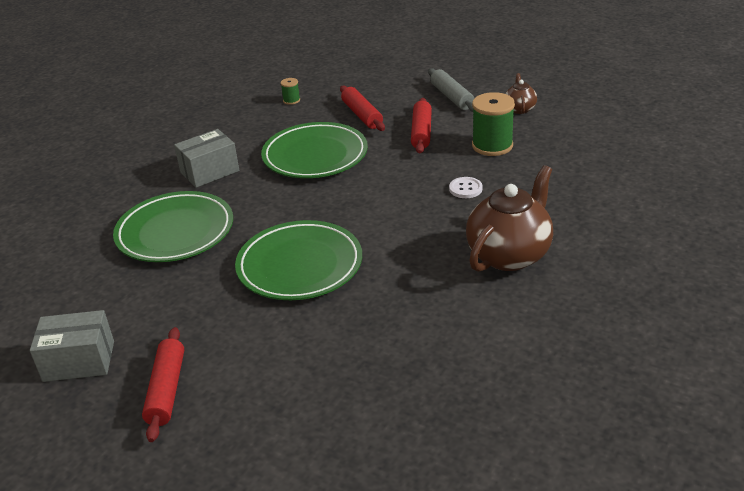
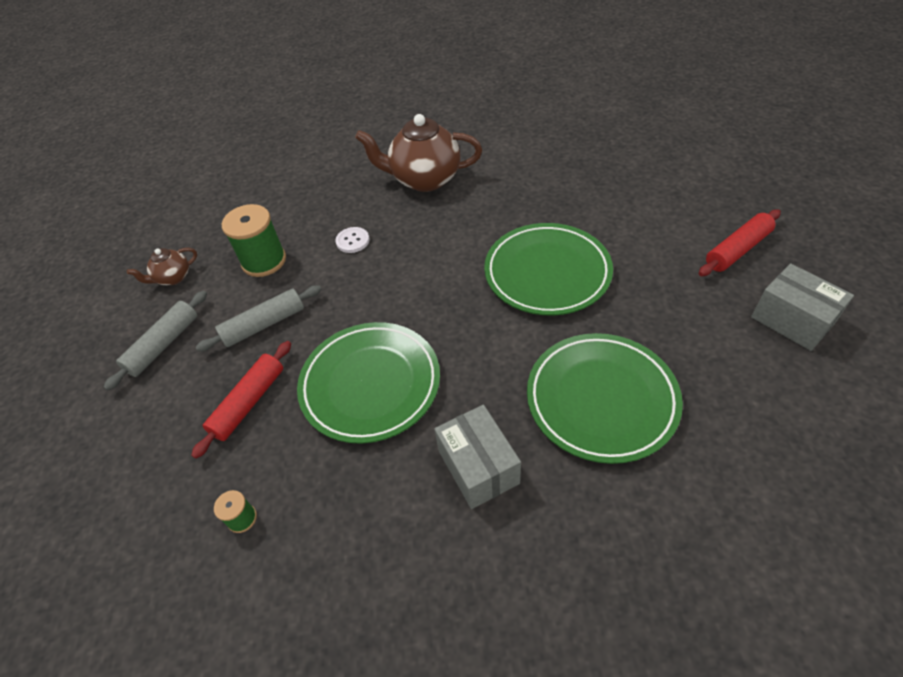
camera: 125 degrees left, 15 degrees up
grey box [174,129,239,188] -> grey box turned 45 degrees clockwise [434,405,521,509]
red rolling pin [411,98,432,154] -> grey rolling pin [195,285,321,352]

